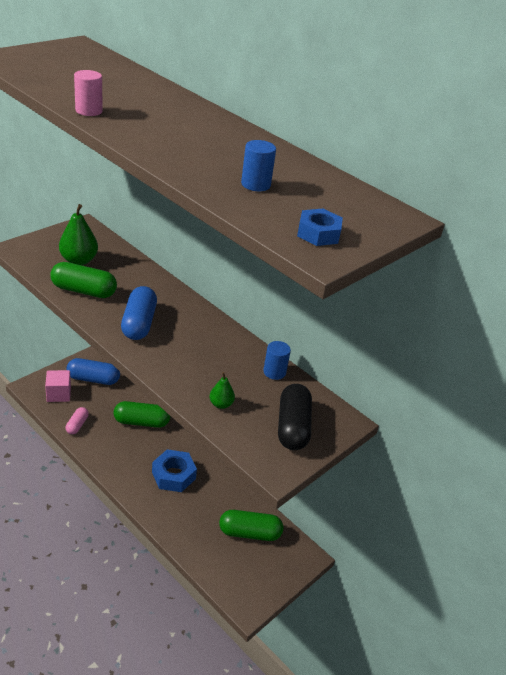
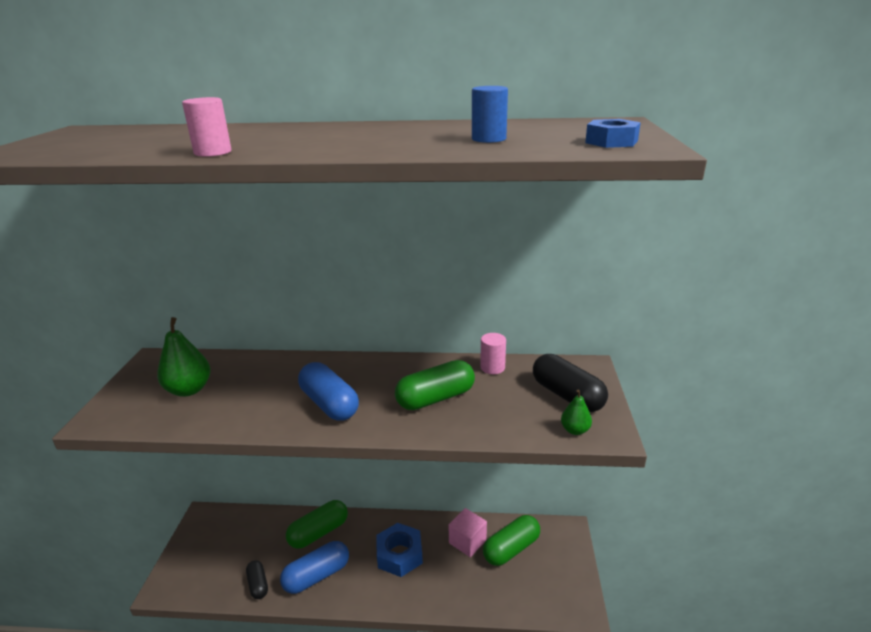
camera: 35 degrees left, 10 degrees down
pink cube [45,370,71,402] -> pink cube moved to [448,508,487,557]
green capsule [50,262,117,298] -> green capsule moved to [395,360,475,410]
pink capsule [65,407,89,434] -> black capsule [246,560,268,599]
blue capsule [66,358,120,385] -> blue capsule moved to [280,541,349,594]
green pear [210,372,235,409] -> green pear moved to [561,390,592,435]
blue cylinder [263,341,291,380] -> pink cylinder [480,333,506,374]

